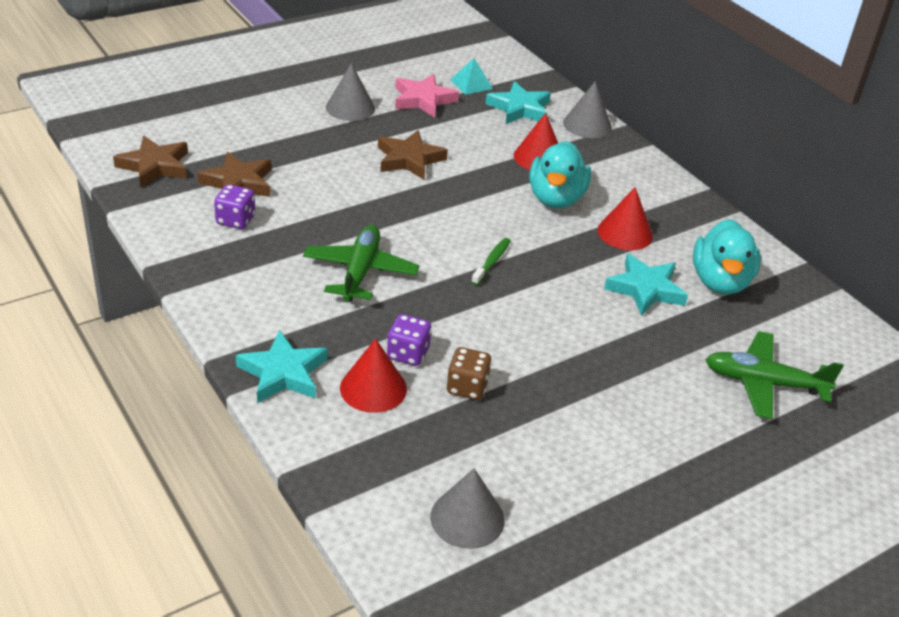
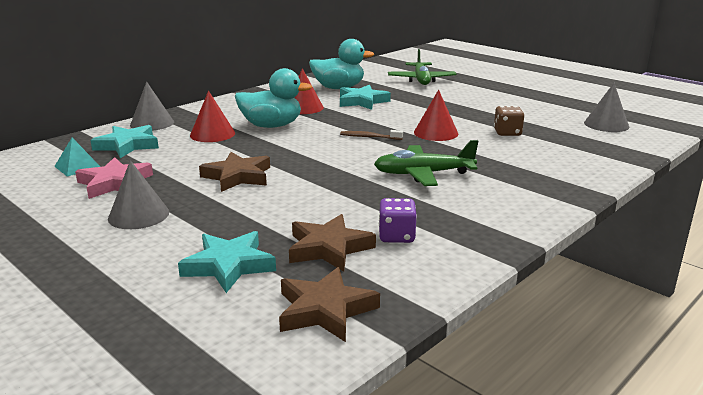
camera: 100 degrees left, 15 degrees down
turquoise star [236,330,328,403] -> turquoise star moved to [178,231,276,293]
red cone [340,338,407,413] -> red cone moved to [414,90,458,141]
purple dice [387,314,431,366] -> none
green toothbrush [471,238,511,285] -> brown toothbrush [340,130,403,140]

